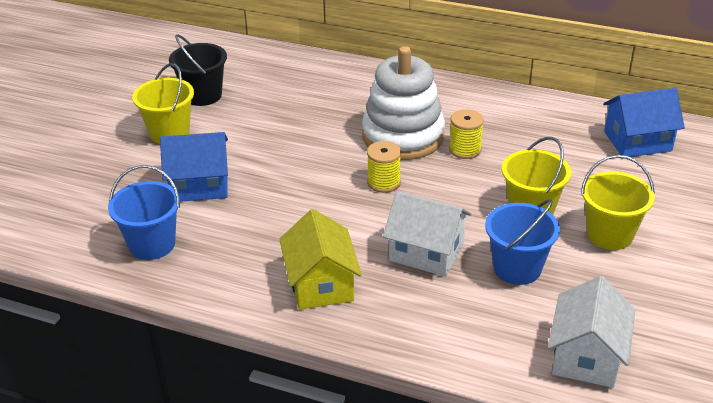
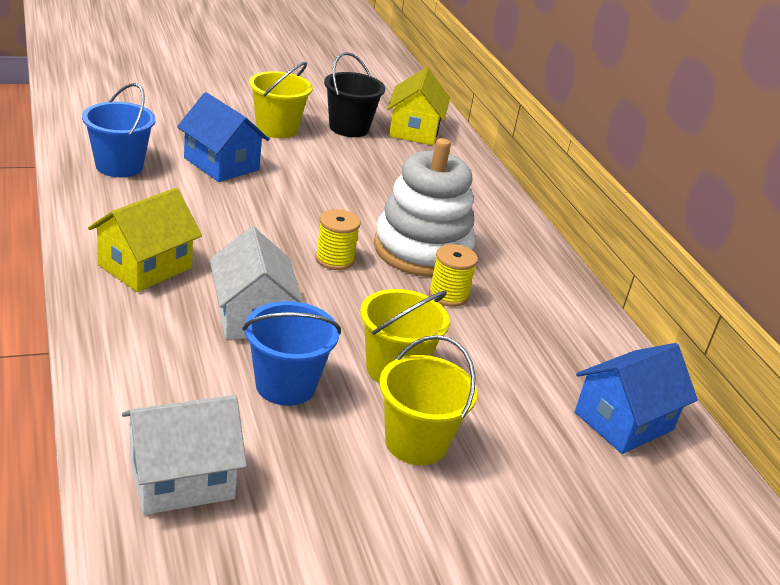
camera: 45 degrees right, 5 degrees down
blue house [603,88,685,157] -> blue house turned 75 degrees counterclockwise [575,343,698,454]
none -> yellow house [387,67,450,145]

